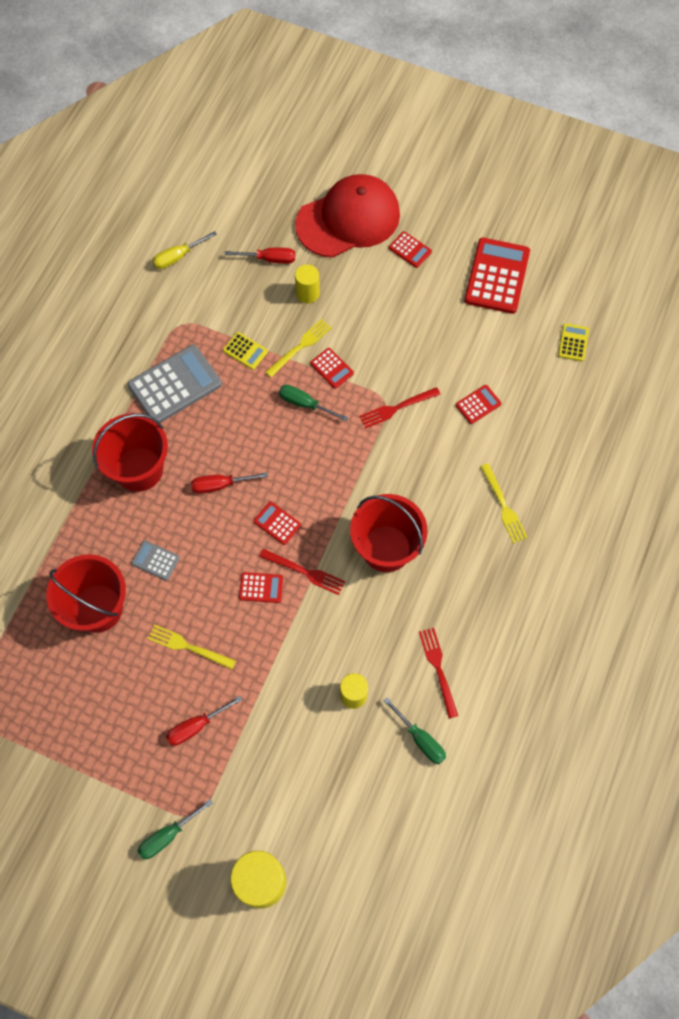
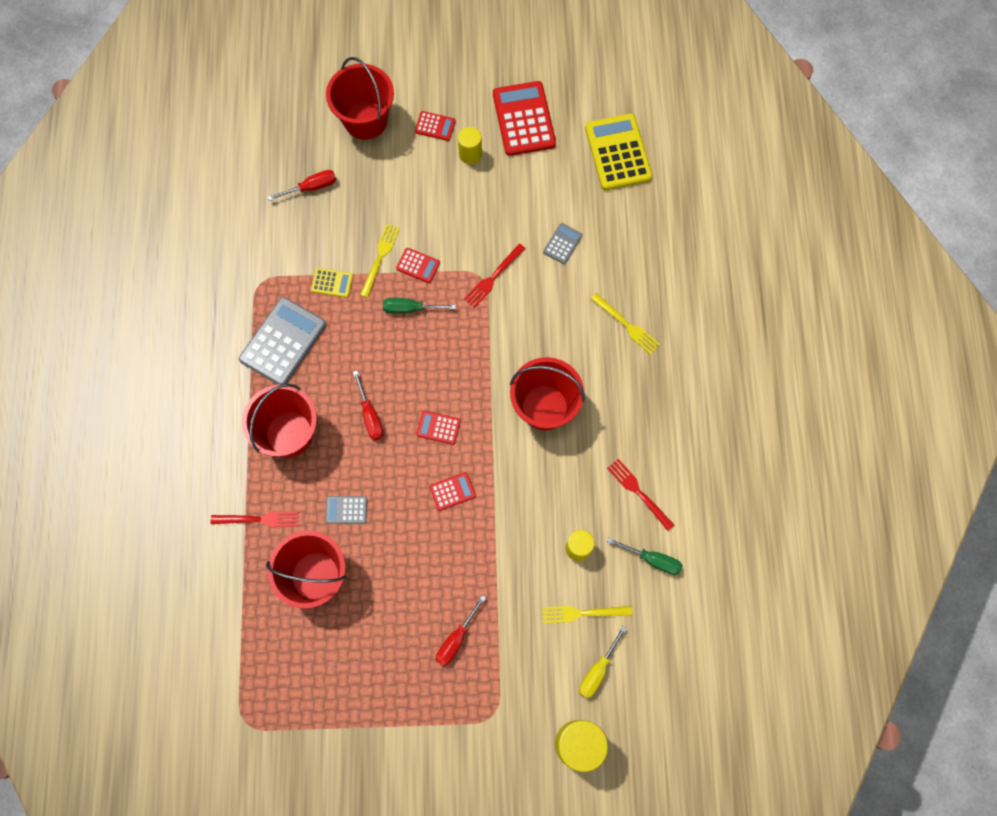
camera: 25 degrees left, 5 degrees up
green screwdriver [138,799,213,859] -> none
yellow fork [148,624,236,669] -> yellow fork moved to [542,606,632,623]
yellow screwdriver [152,231,217,269] -> yellow screwdriver moved to [579,626,627,699]
red screwdriver [191,472,268,494] -> red screwdriver turned 75 degrees counterclockwise [353,371,383,441]
red fork [259,549,345,595] -> red fork moved to [211,512,299,527]
red cap [295,174,400,258] -> red bucket [326,57,394,140]
yellow cylinder [295,264,320,303] -> yellow cylinder moved to [458,127,482,164]
red calculator [456,385,502,424] -> grey calculator [543,223,583,264]
yellow calculator [558,323,589,361] -> yellow calculator [585,114,653,190], size x2.06

